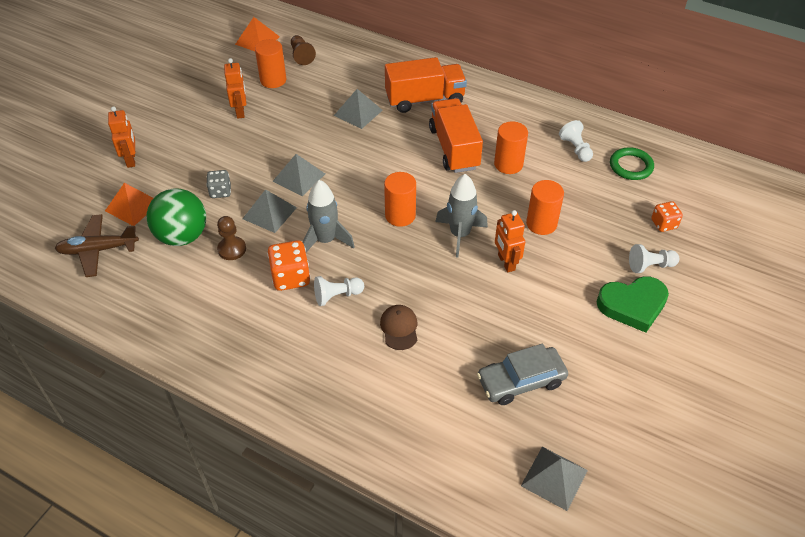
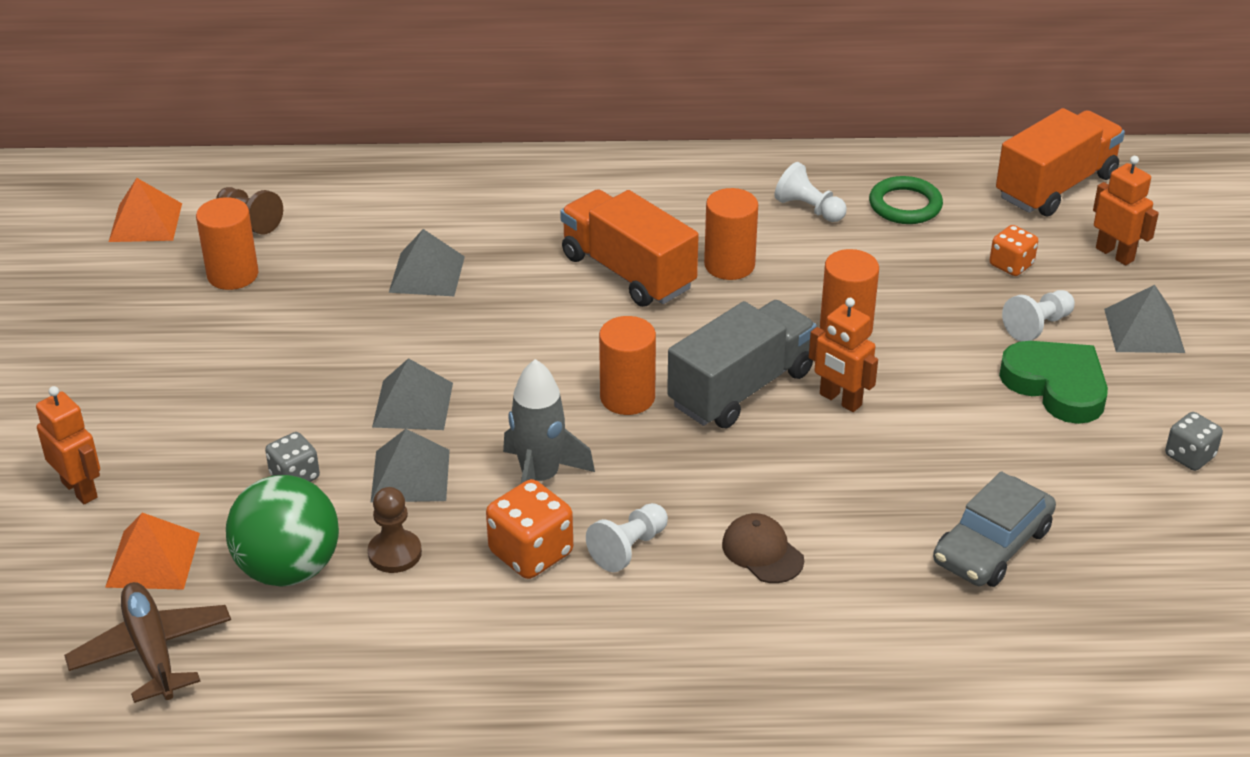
camera: 30 degrees left, 10 degrees down
brown plane [54,214,139,277] -> brown plane turned 105 degrees clockwise [64,582,231,703]
orange robot [224,58,246,119] -> orange robot moved to [1093,156,1159,265]
orange truck [385,57,467,113] -> orange truck moved to [996,108,1125,216]
grey rocket [435,174,488,258] -> grey truck [667,300,816,428]
grey pyramid [521,447,588,511] -> grey pyramid moved to [1104,285,1185,353]
green heart [597,276,669,333] -> green heart turned 90 degrees counterclockwise [999,341,1108,424]
none -> grey dice [1165,412,1223,471]

